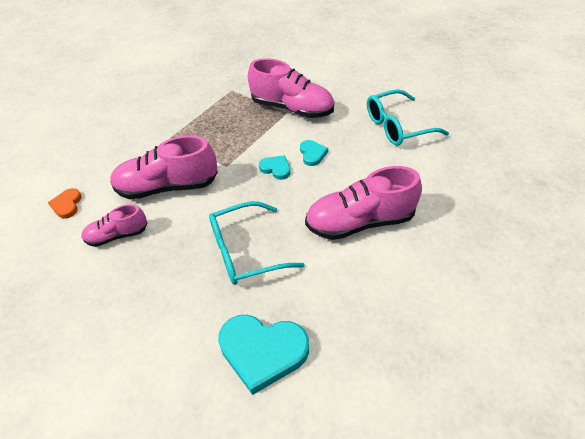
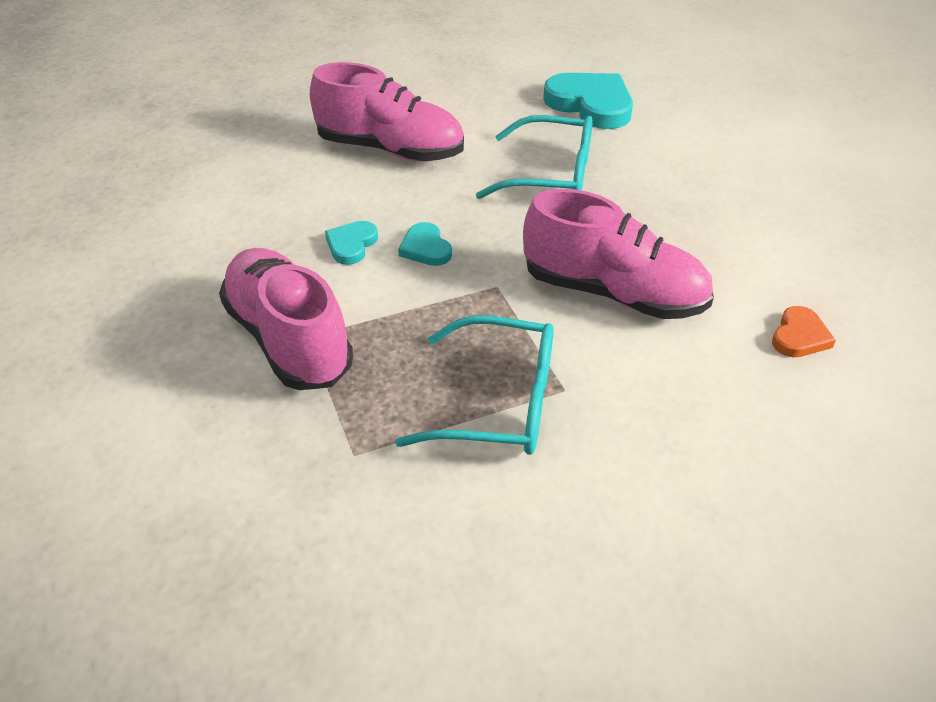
camera: 150 degrees left, 5 degrees down
pink shoe [81,204,147,247] -> none
turquoise glasses [367,89,449,146] -> turquoise glasses moved to [395,315,554,455]

